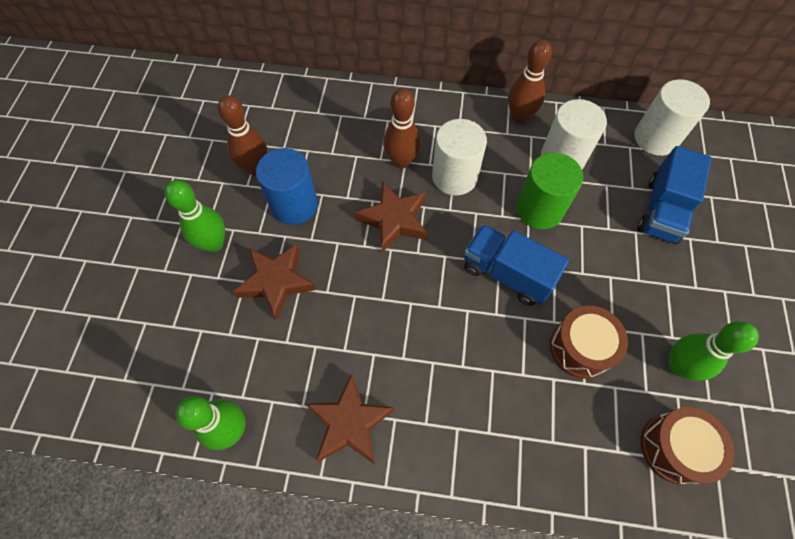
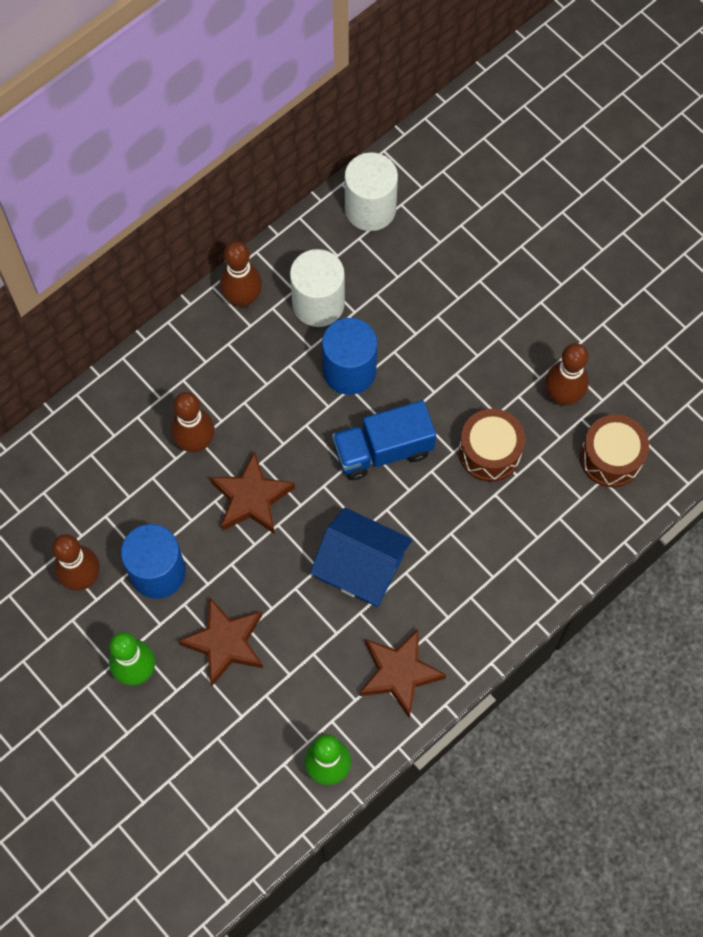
camera: 50 degrees left, 5 degrees up
white cylinder [432,119,487,195] -> none
green cylinder [516,153,583,229] -> blue cylinder [322,318,377,395]
blue truck [637,146,712,244] -> none
green bowling pin [668,321,759,381] -> brown bowling pin [545,343,589,406]
none -> blue house [310,507,412,607]

